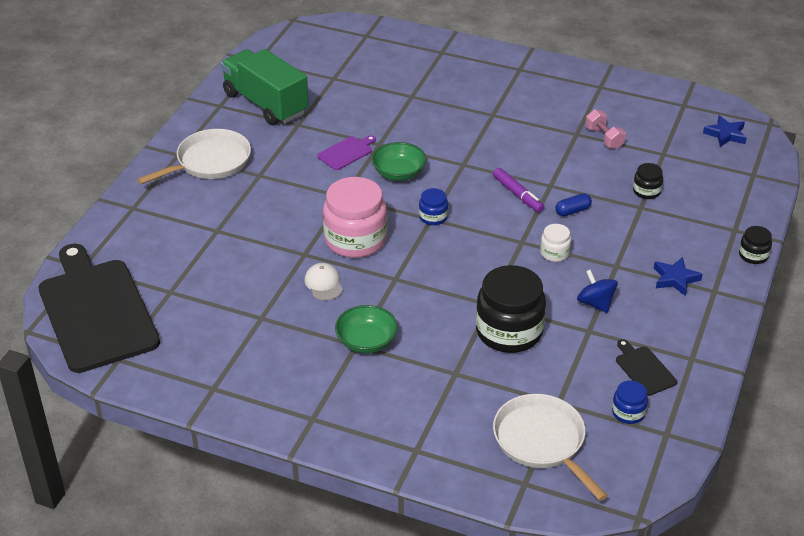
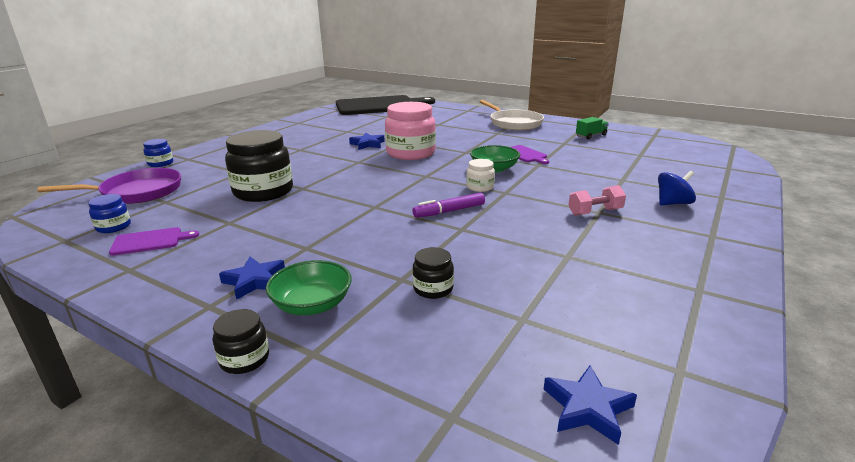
camera: 100 degrees right, 15 degrees down
green truck [221,49,309,126] -> green truck [576,117,609,139], size x0.43
white cap [304,263,343,300] -> blue star [349,133,385,150]
green bowl [335,305,398,353] -> green bowl moved to [266,260,352,315]
blue jar [419,188,448,225] -> blue jar moved to [143,139,173,167]
white pan [493,394,608,501] -> purple pan [37,168,181,204]
white jar [540,224,571,262] -> white jar moved to [466,159,495,192]
blue capsule [555,193,592,216] -> none
blue spinning top [577,269,618,313] -> blue spinning top moved to [658,171,696,205]
pink dumbbell [585,109,626,149] -> pink dumbbell moved to [568,185,626,216]
black cutting board [616,339,677,396] -> purple cutting board [109,227,199,256]

